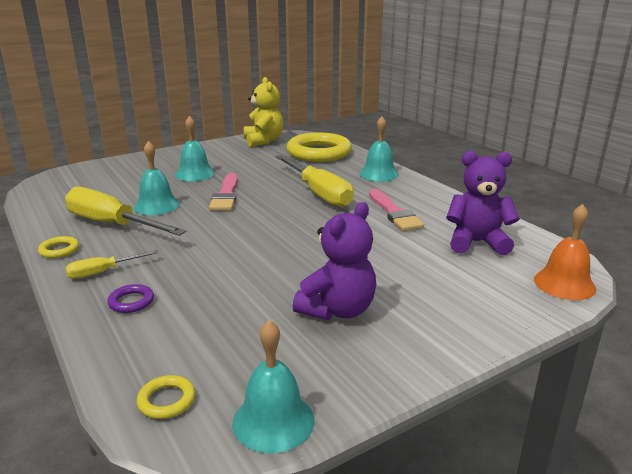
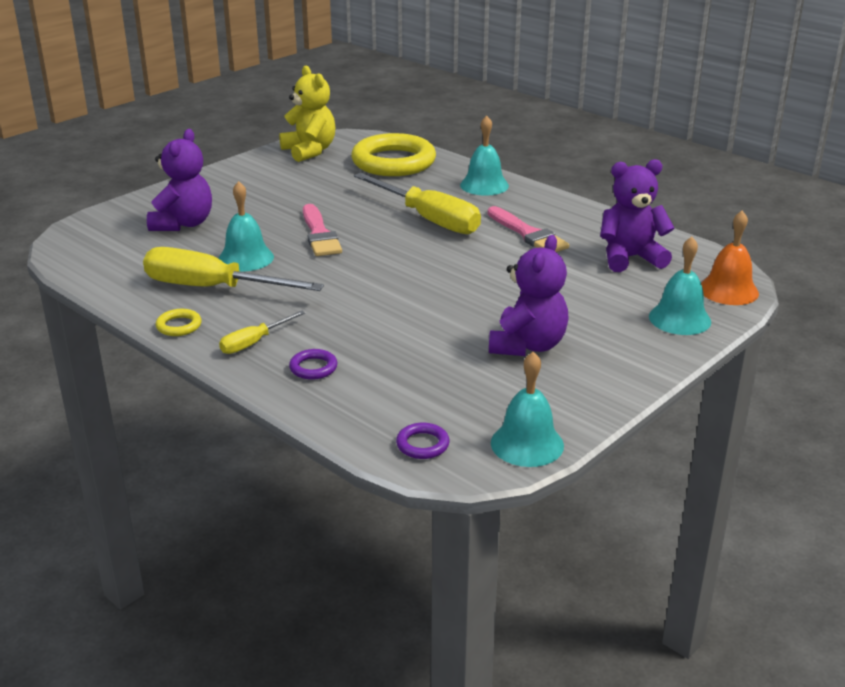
camera: 15 degrees left, 5 degrees up
yellow ring [137,375,195,419] -> purple ring [396,423,450,459]
turquoise bell [175,116,215,181] -> turquoise bell moved to [649,237,711,335]
none -> purple teddy bear [147,129,212,231]

